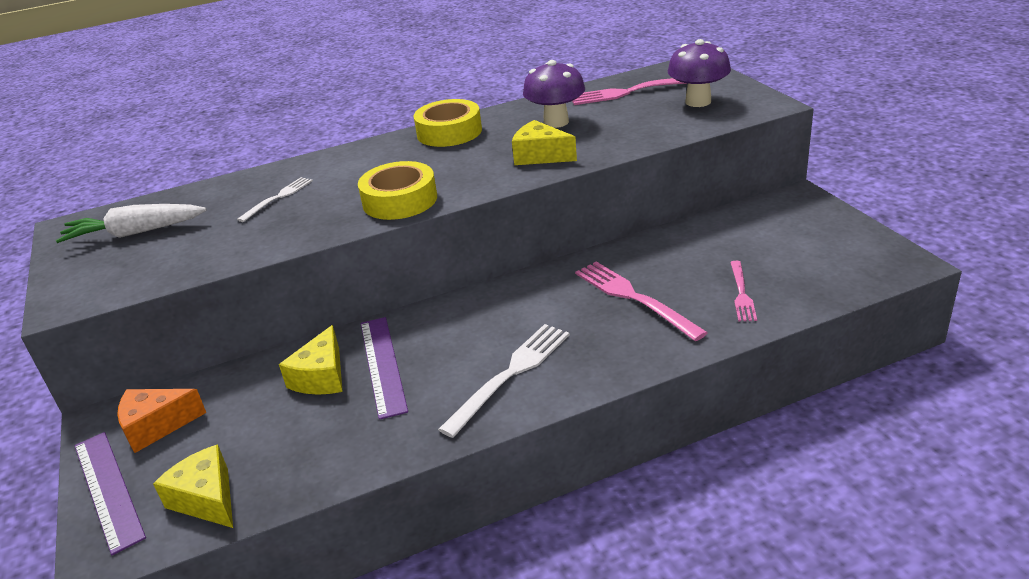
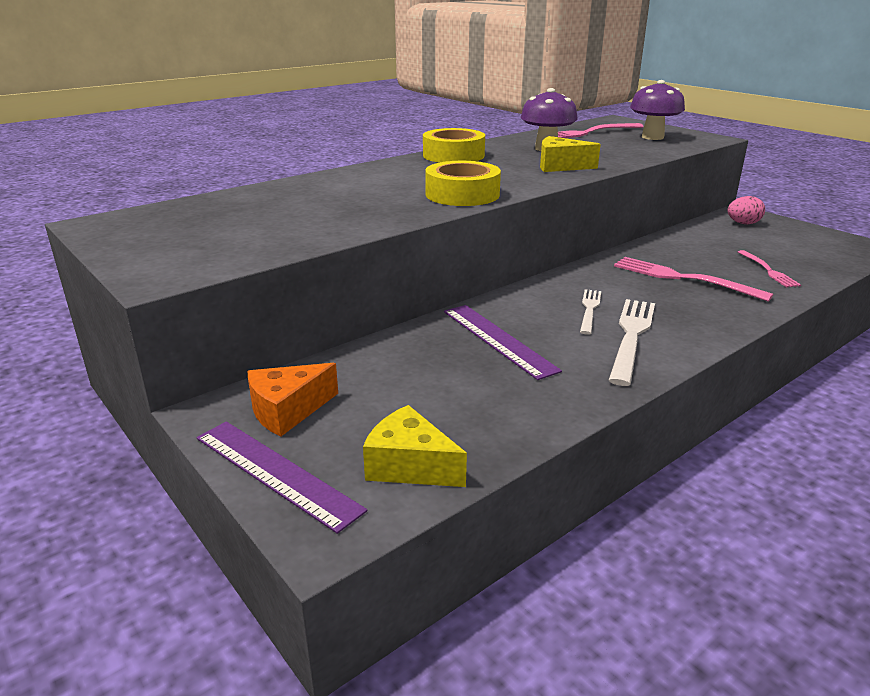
camera: 20 degrees left, 5 degrees down
white carrot [56,204,207,243] -> none
white fork [237,177,313,222] -> white fork moved to [580,289,601,335]
yellow cheese [279,325,343,395] -> none
none -> pink egg [728,196,765,224]

